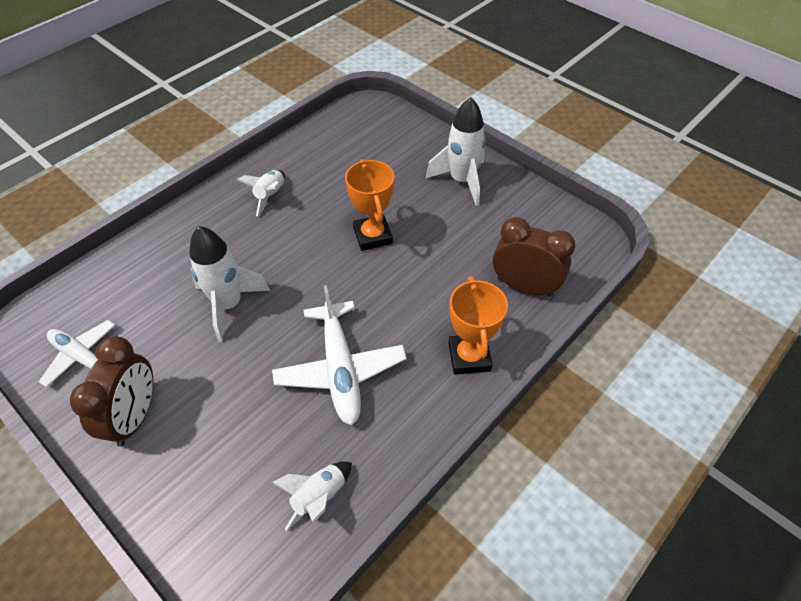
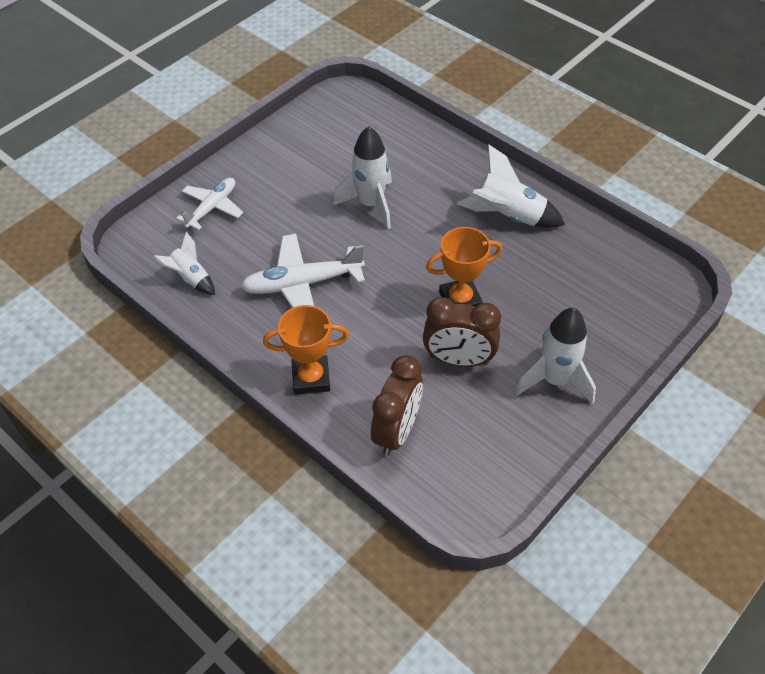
camera: 90 degrees right, 0 degrees up
white plane [39,320,115,388] -> white plane moved to [176,178,243,230]
brown clock [70,336,153,447] -> brown clock moved to [423,297,501,367]
white rocket [237,170,285,216] -> white rocket [457,144,565,228], size x1.66

